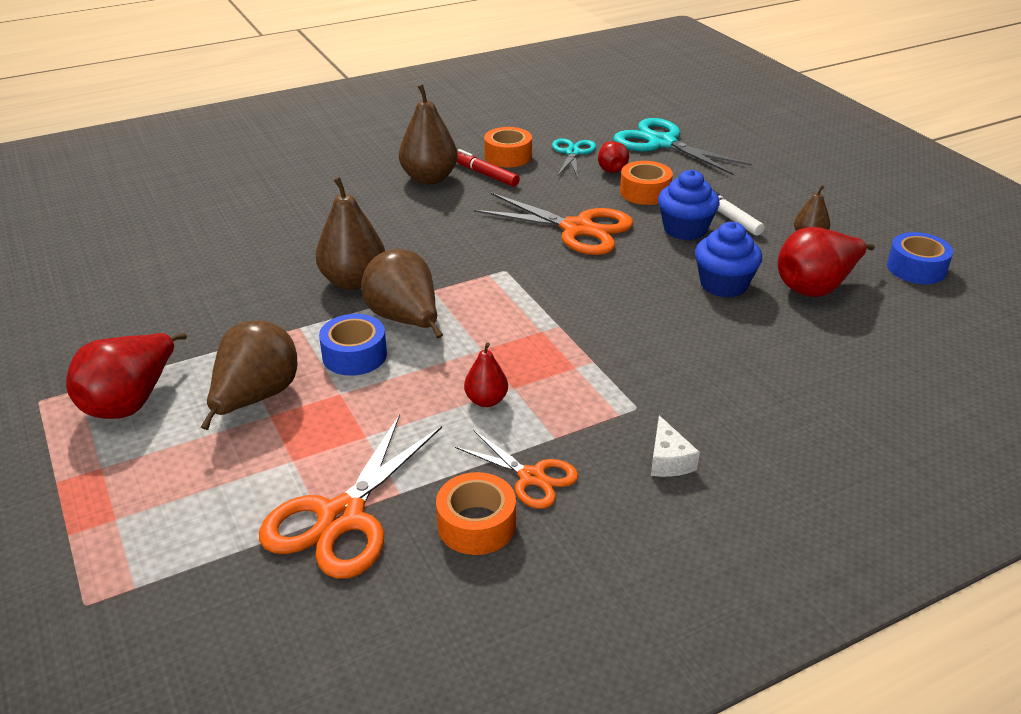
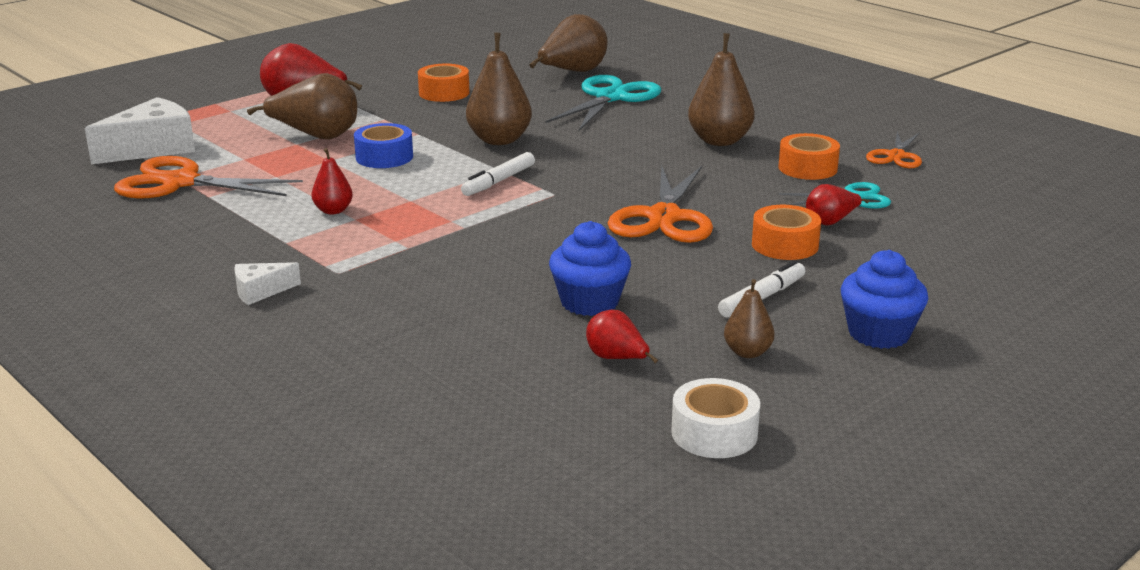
camera: 75 degrees right, 10 degrees down
brown pear [361,249,443,338] -> brown pear moved to [529,14,608,72]
orange tape [436,472,516,555] -> orange tape moved to [418,64,470,102]
orange scissors [455,431,578,509] -> orange scissors moved to [866,131,922,168]
red marker [457,149,520,187] -> none
turquoise scissors [613,118,752,175] -> turquoise scissors moved to [545,75,662,131]
blue cupcake [658,170,719,240] -> blue cupcake moved to [841,250,929,349]
red pear [778,227,875,297] -> red pear [586,310,658,363], size x0.55
blue tape [887,232,953,284] -> white tape [671,378,760,458]
none -> white cheese [85,97,195,164]
none -> white marker [461,152,535,196]

